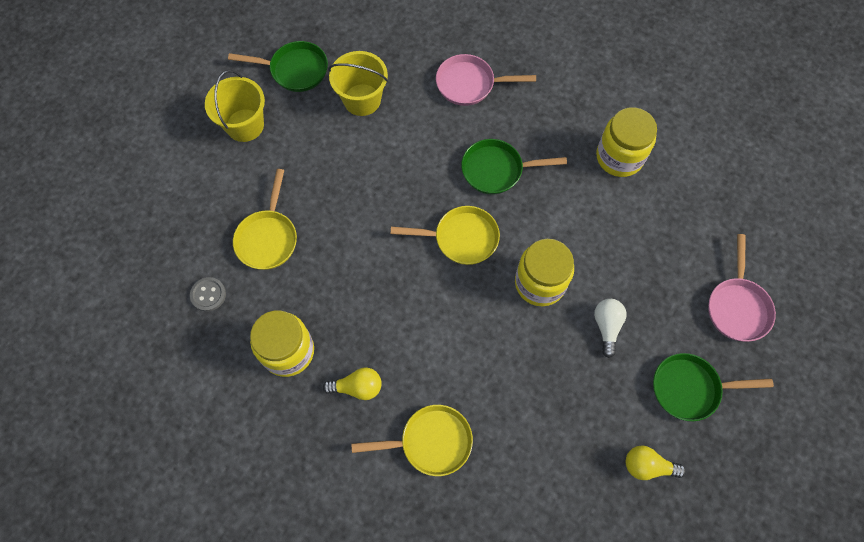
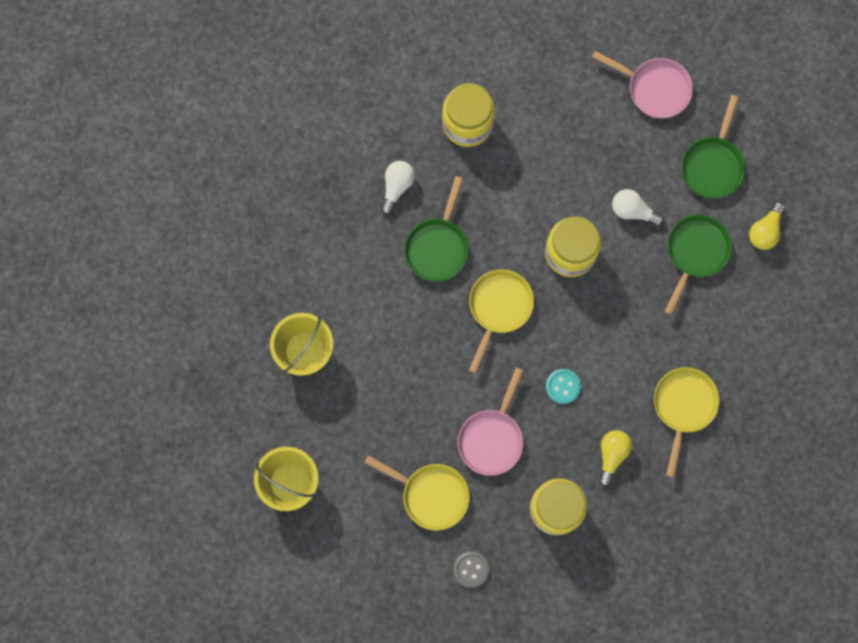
camera: 70 degrees left, 10 degrees up
green pan [228,41,328,92] -> green pan moved to [665,214,732,315]
pink pan [436,54,536,106] -> pink pan moved to [458,368,523,476]
none -> white light bulb [381,161,415,215]
none -> turquoise button [546,369,581,404]

